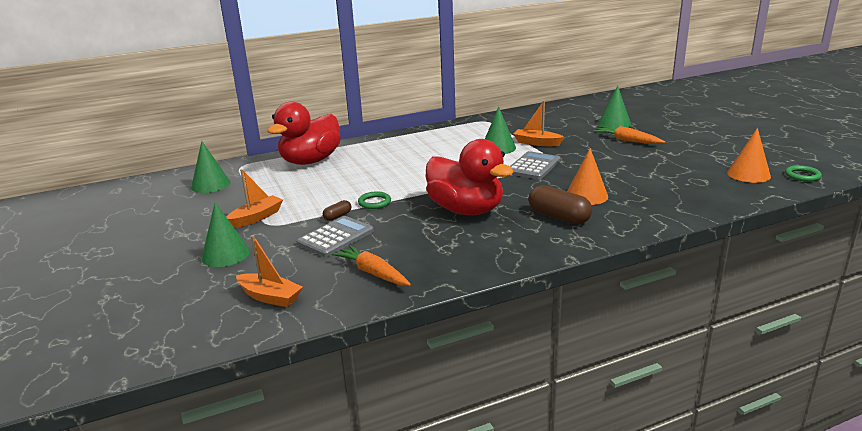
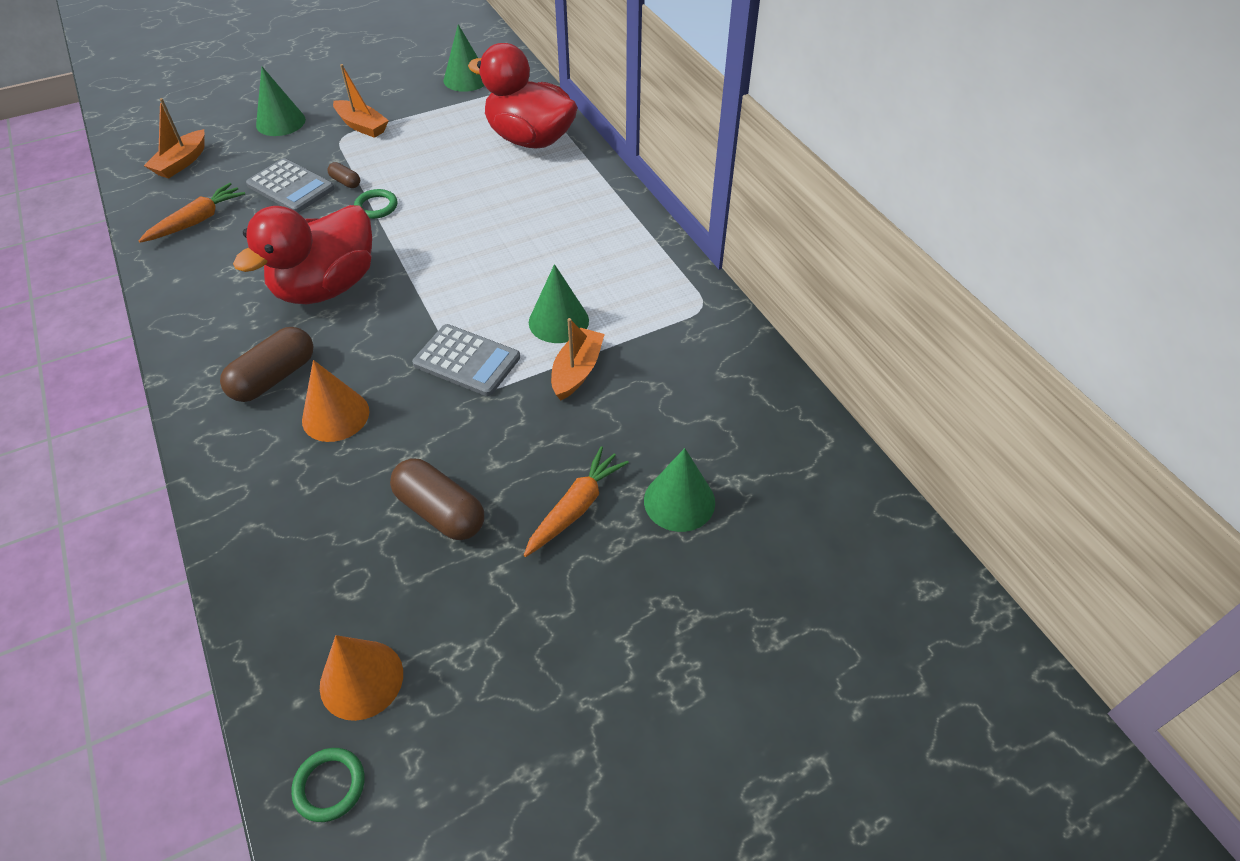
camera: 85 degrees right, 25 degrees up
none -> brown capsule [390,459,484,540]

